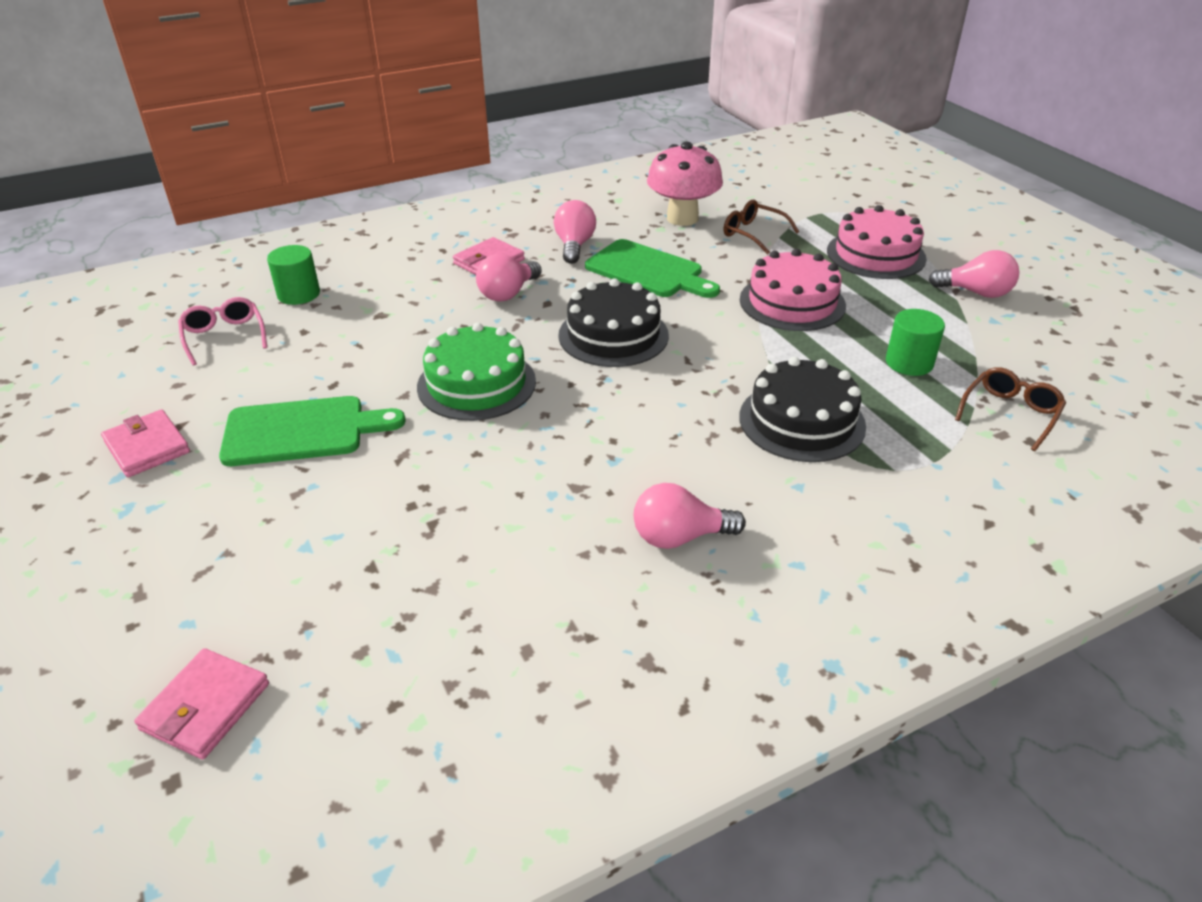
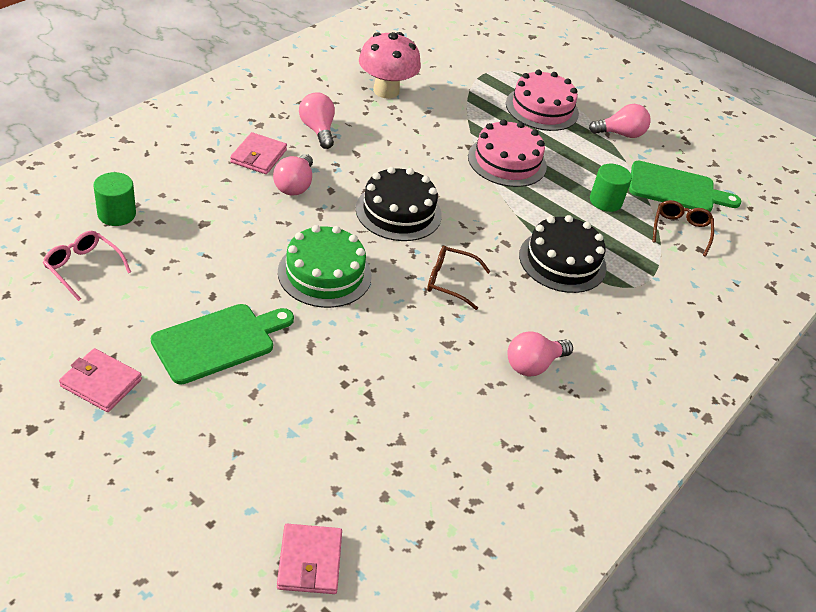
camera: 30 degrees left, 5 degrees up
green cutting board [585,239,720,298] -> green cutting board moved to [629,161,741,212]
brown glasses [723,200,799,255] -> brown glasses moved to [427,246,491,310]

